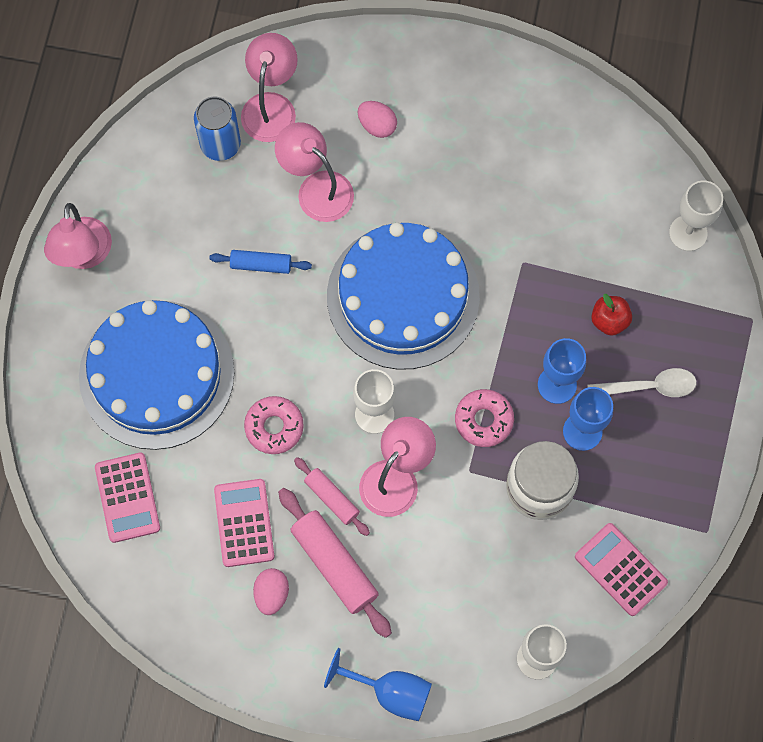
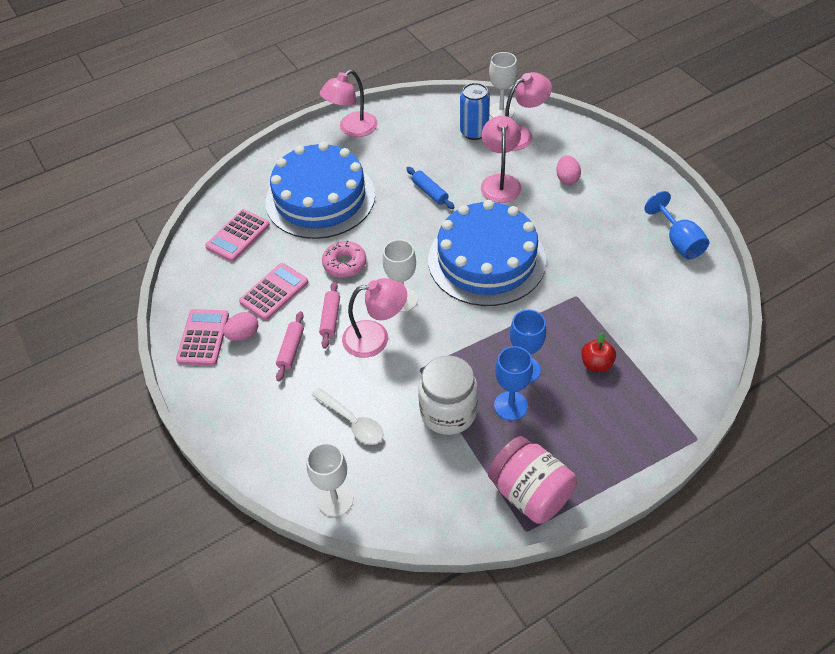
camera: 50 degrees right, 20 degrees down
pink rolling pin [278,488,392,638] -> pink rolling pin [276,311,304,381], size x0.59
blue goblet [324,648,432,721] -> blue goblet moved to [644,191,709,260]
pink donut [455,389,514,447] -> none
pink calculator [575,523,668,616] -> pink calculator moved to [176,309,229,365]
white spoon [587,368,697,397] -> white spoon moved to [311,388,384,444]
white goblet [669,180,723,251] -> white goblet moved to [489,52,517,118]
none -> pink jar [488,436,577,524]

